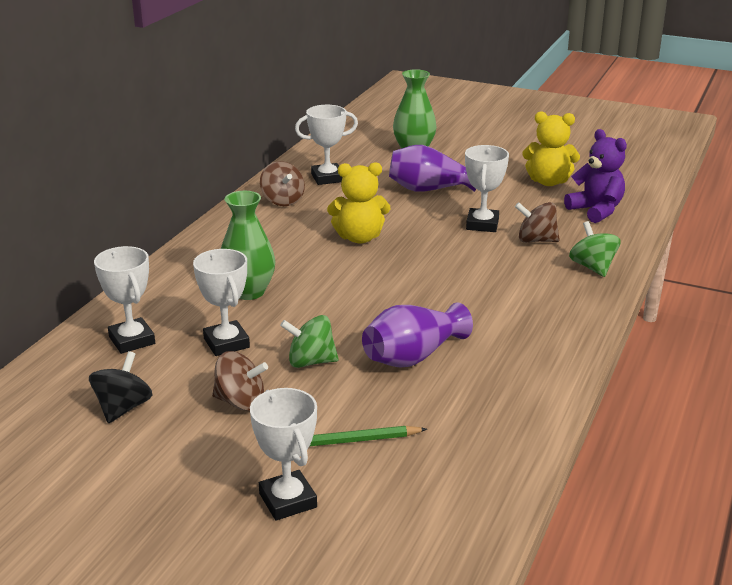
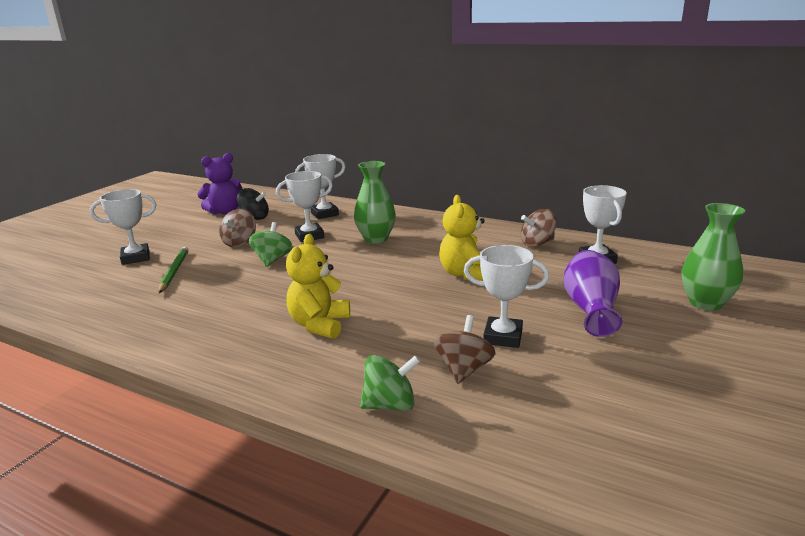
camera: 95 degrees right, 5 degrees down
purple vase [362,303,473,367] -> none
yellow teddy bear [522,111,580,186] -> yellow teddy bear moved to [286,234,350,339]
purple teddy bear [564,129,627,223] -> purple teddy bear moved to [197,153,243,214]

